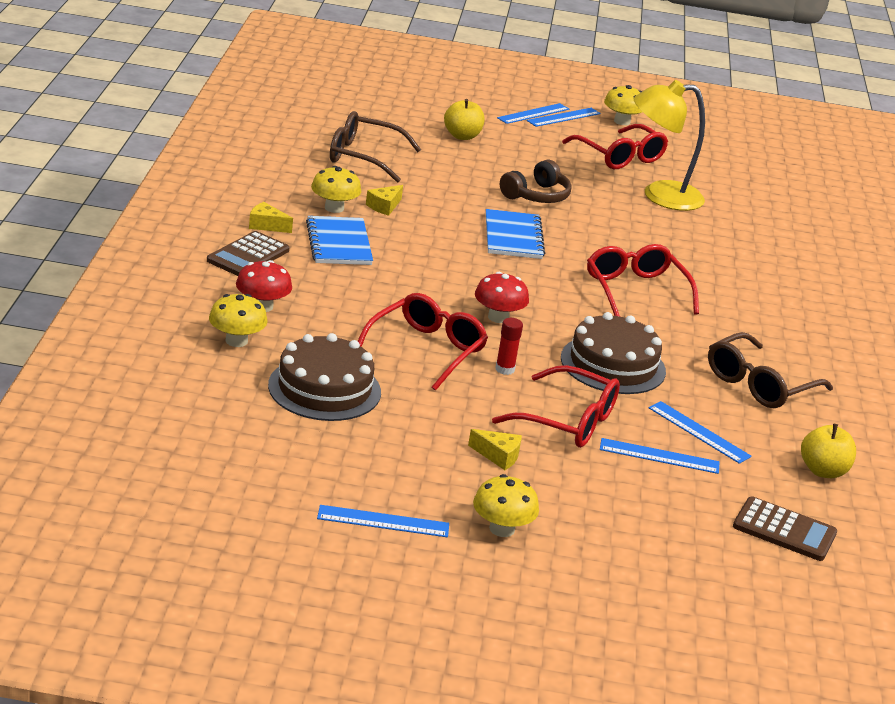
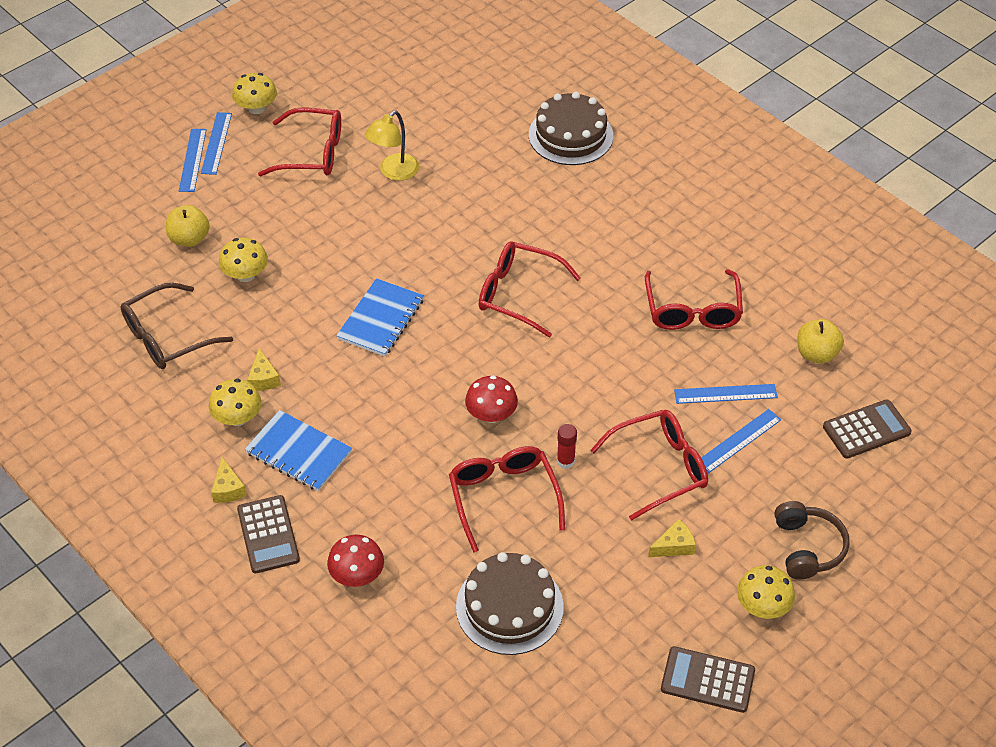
camera: 45 degrees left, 20 degrees up
yellow mushroom [209,294,268,347] -> yellow mushroom moved to [219,238,268,282]
yellow cheese [249,202,293,233] -> yellow cheese turned 75 degrees counterclockwise [211,457,247,503]
blue ruler [317,505,449,537] -> brown calculator [661,646,755,713]
blue notebook [486,209,545,259] -> blue notebook turned 75 degrees clockwise [336,278,424,357]
brown headphones [500,160,572,203] -> brown headphones moved to [775,501,850,580]
brown cake [561,312,666,394] -> brown cake moved to [529,92,613,165]
yellow lamp [634,80,705,211] -> yellow lamp [365,111,419,181], size x0.65
brown glasses [708,332,833,408] -> red glasses [645,269,743,330]

